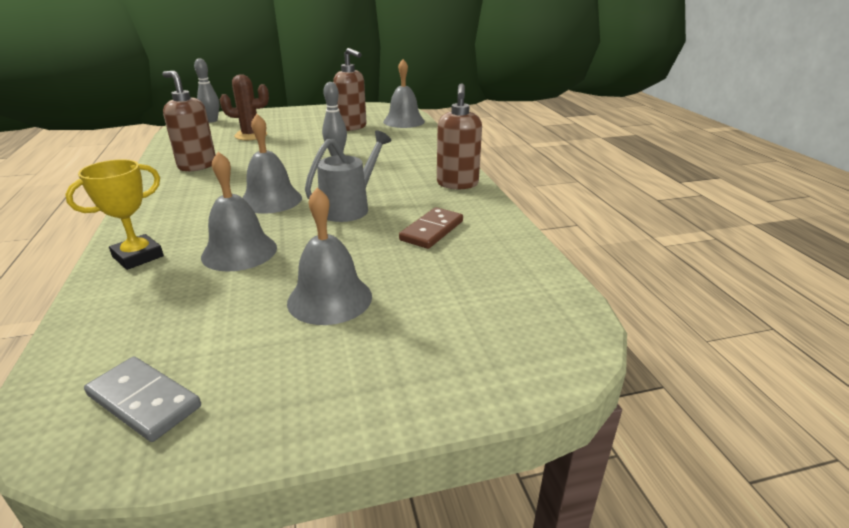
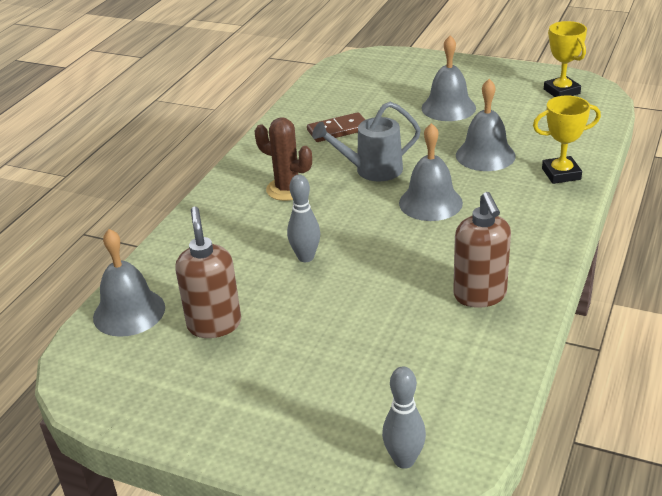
camera: 140 degrees left, 5 degrees up
grey domino [84,356,201,442] -> yellow trophy [544,21,587,97]
brown cactus [220,74,269,140] -> brown cactus moved to [255,118,312,201]
brown soap dispenser [437,83,482,189] -> none

